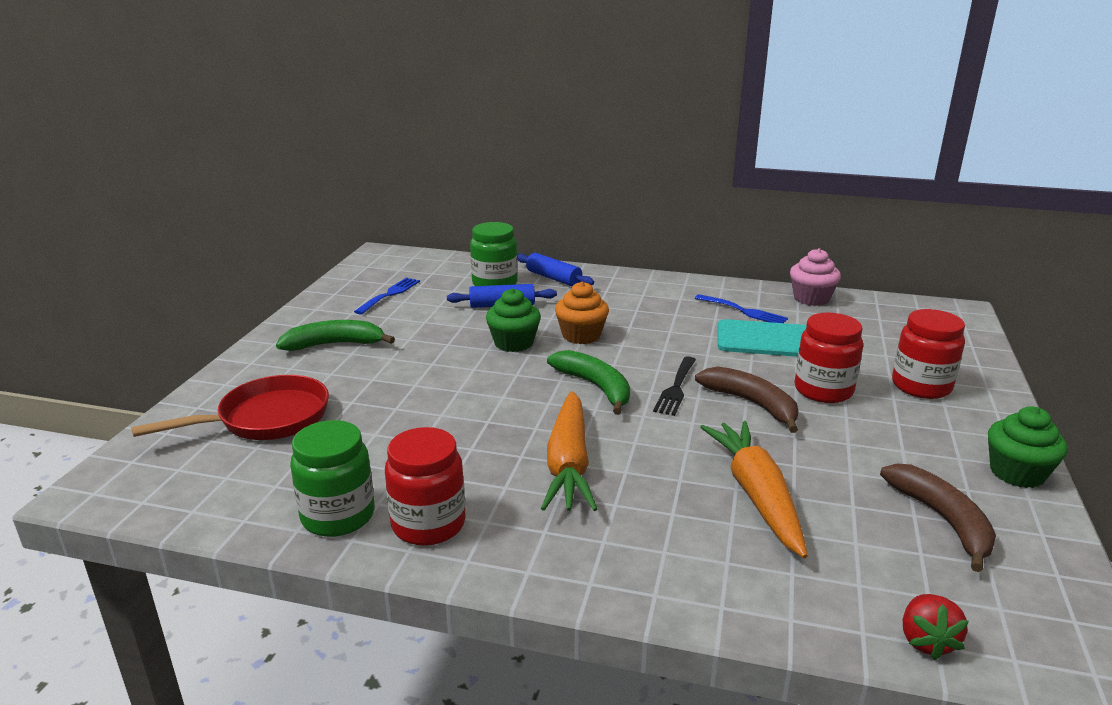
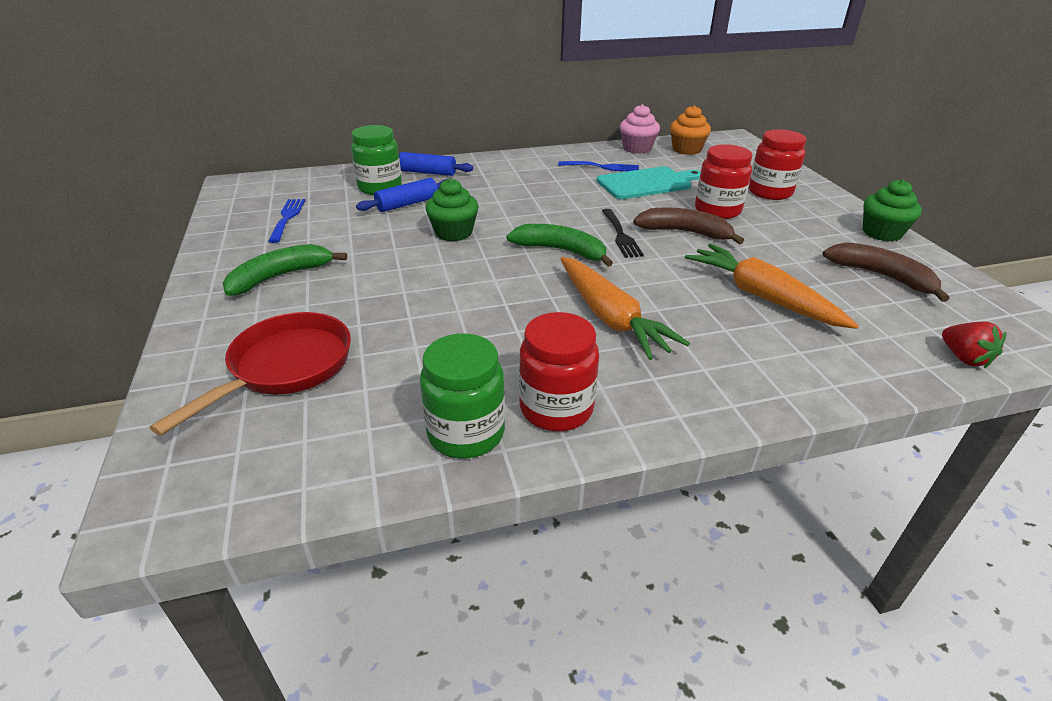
camera: 30 degrees left, 10 degrees up
orange cupcake [555,282,609,344] -> orange cupcake moved to [670,105,711,155]

